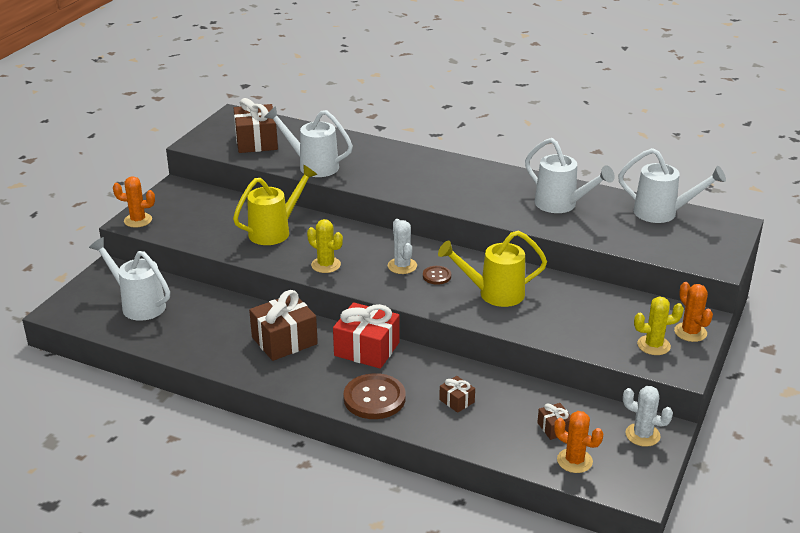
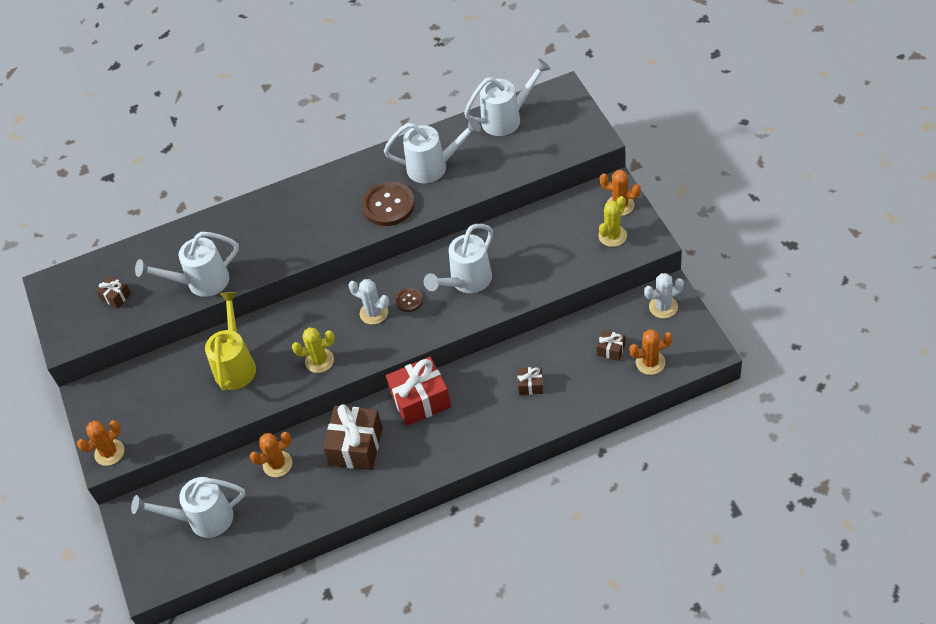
camera: 40 degrees left, 20 degrees up
brown gift [234,98,278,153] -> brown gift [96,276,131,308], size x0.49
brown button [343,373,406,419] -> brown button moved to [362,182,415,226]
yellow watering can [438,230,547,307] -> white watering can [424,224,493,293]
none -> orange cactus [250,432,292,477]

